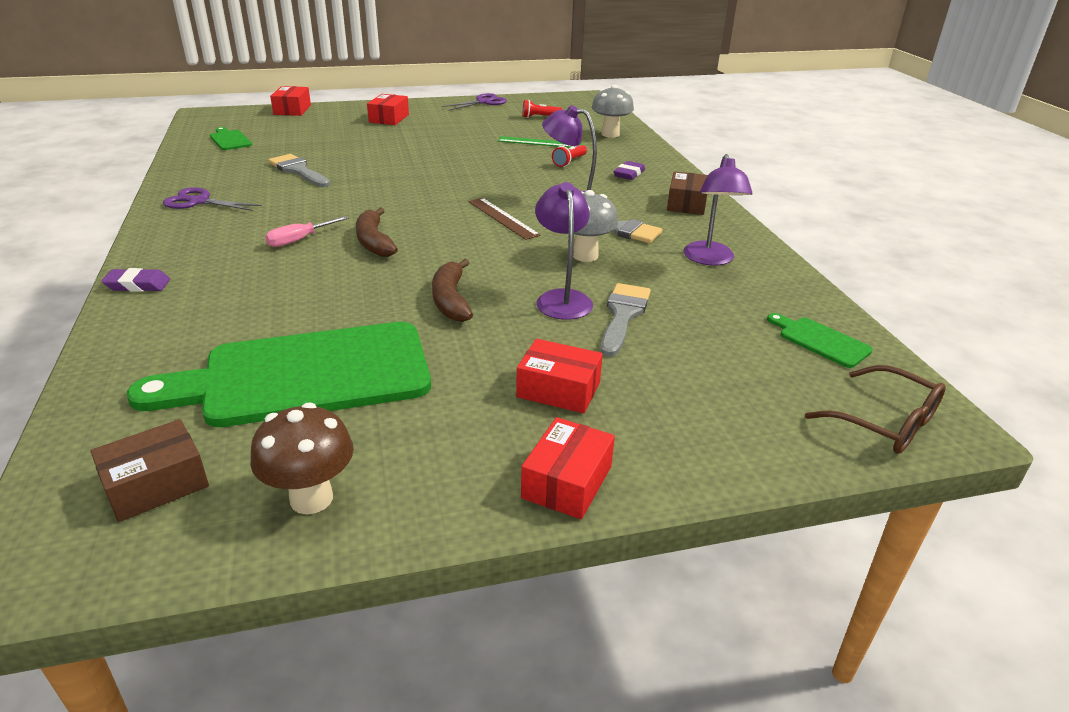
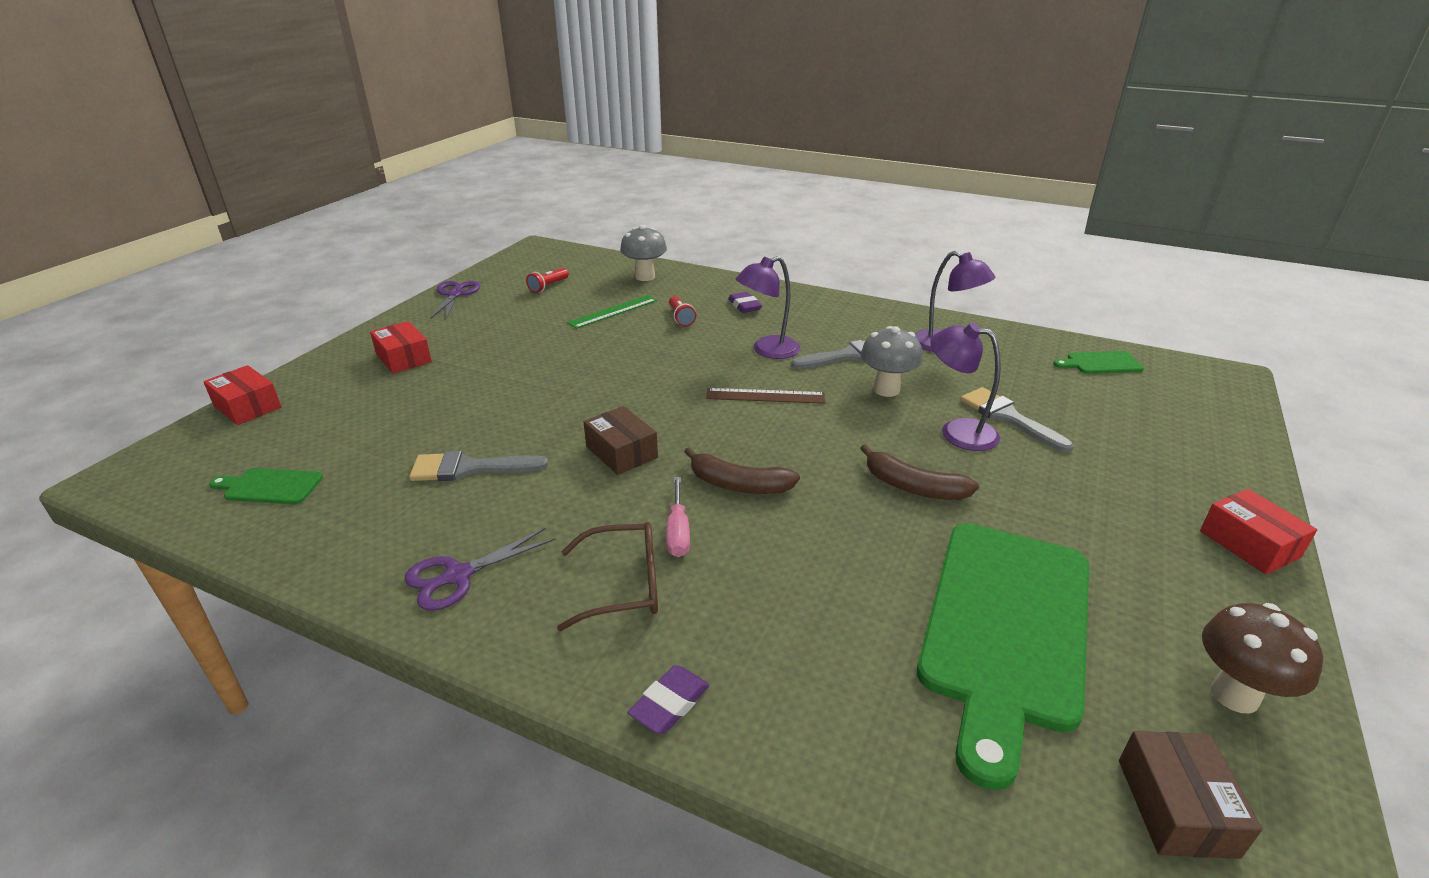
camera: 50 degrees left, 0 degrees up
red box [516,339,603,413] -> none
brown box [667,171,708,215] -> brown box moved to [584,406,658,475]
brown glasses [805,365,946,454] -> brown glasses moved to [557,522,658,631]

